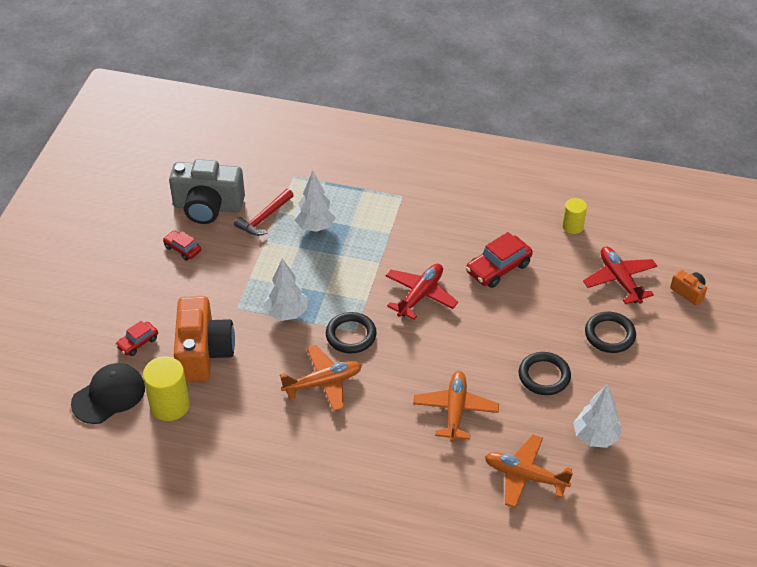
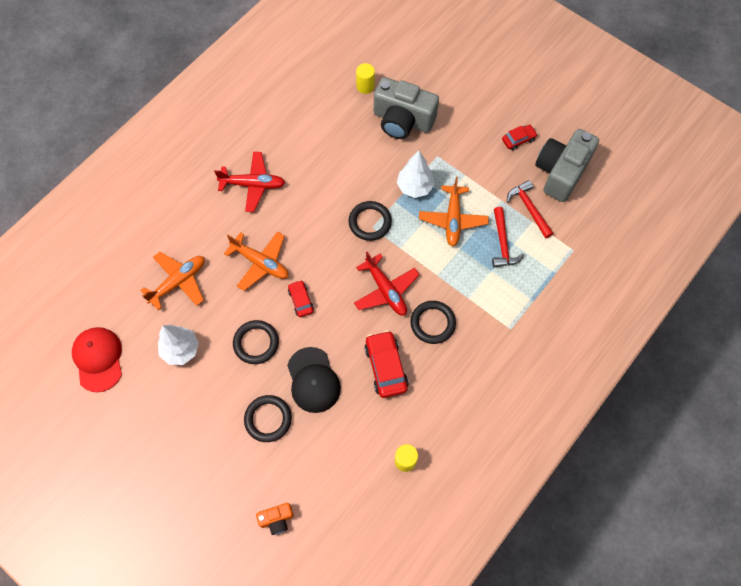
camera: 115 degrees right, 20 degrees up
black cap [71,363,145,424] -> black cap moved to [287,347,341,413]
red car [115,321,158,356] -> red car moved to [288,280,314,317]
yellow cylinder [143,356,190,421] -> yellow cylinder [356,63,375,94], size x0.61
orange camera [174,296,235,382] -> grey camera [374,77,439,139]
orange plane [280,345,362,411] -> orange plane moved to [419,177,489,247]
white tree [294,171,336,232] -> red hammer [492,207,524,267]
red plane [583,246,657,304] -> red plane moved to [214,152,285,212]
none -> red cap [72,327,122,392]
none -> black ring [410,301,456,344]

